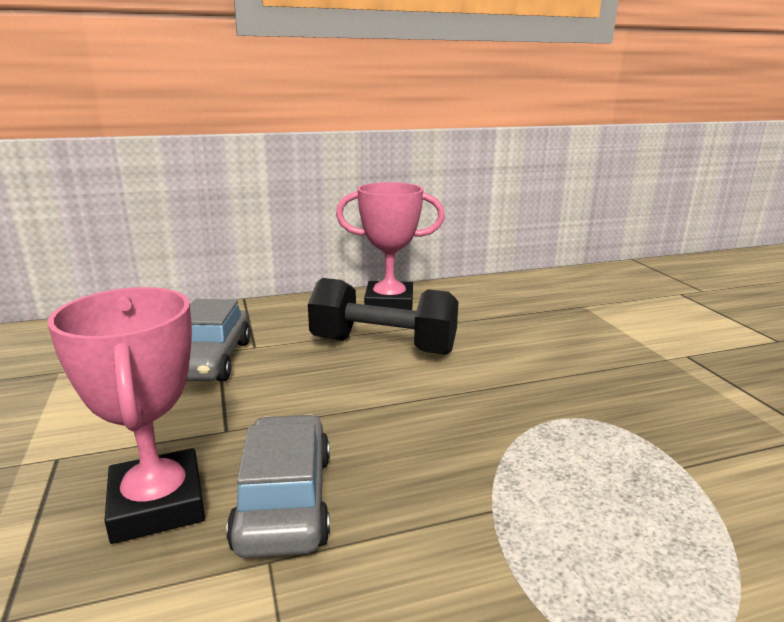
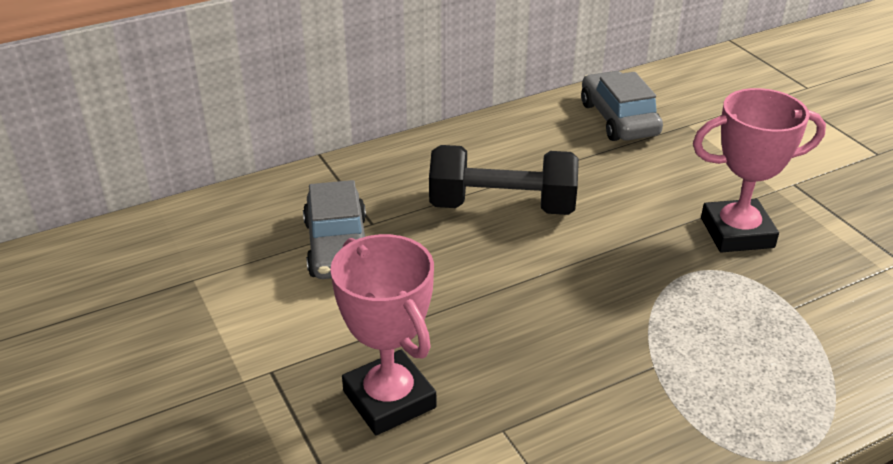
camera: 10 degrees left, 15 degrees up
grey car [226,414,330,558] -> grey car moved to [581,71,663,141]
pink trophy [336,182,445,310] -> pink trophy moved to [693,88,826,253]

